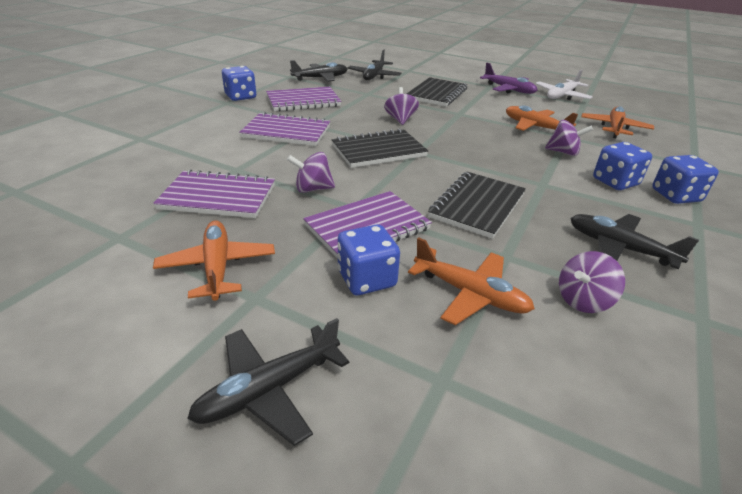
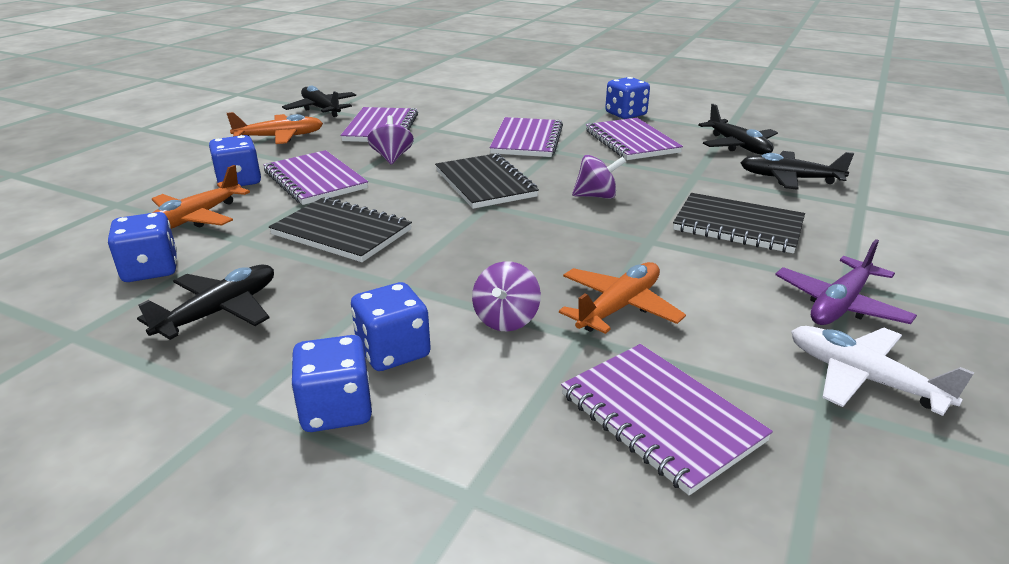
camera: 90 degrees right, 5 degrees down
black plane [187,318,349,446] -> black plane moved to [282,86,356,117]
purple spinning top [559,251,625,313] -> blue dice [108,212,177,282]
orange plane [581,106,654,138] -> purple notebook [561,344,773,495]

